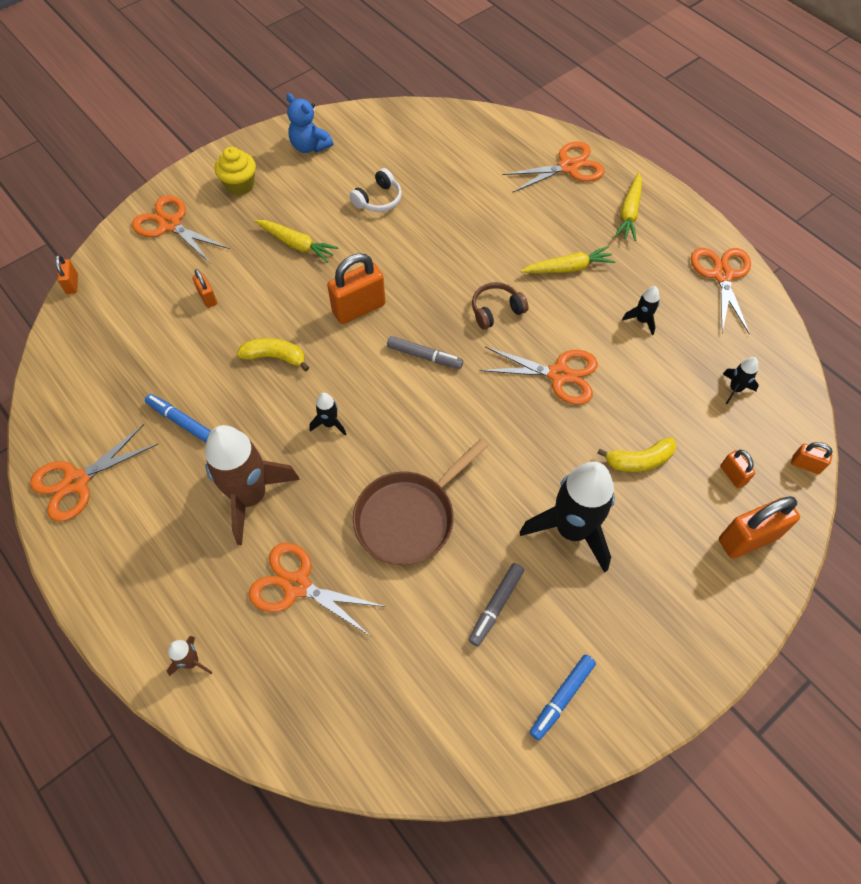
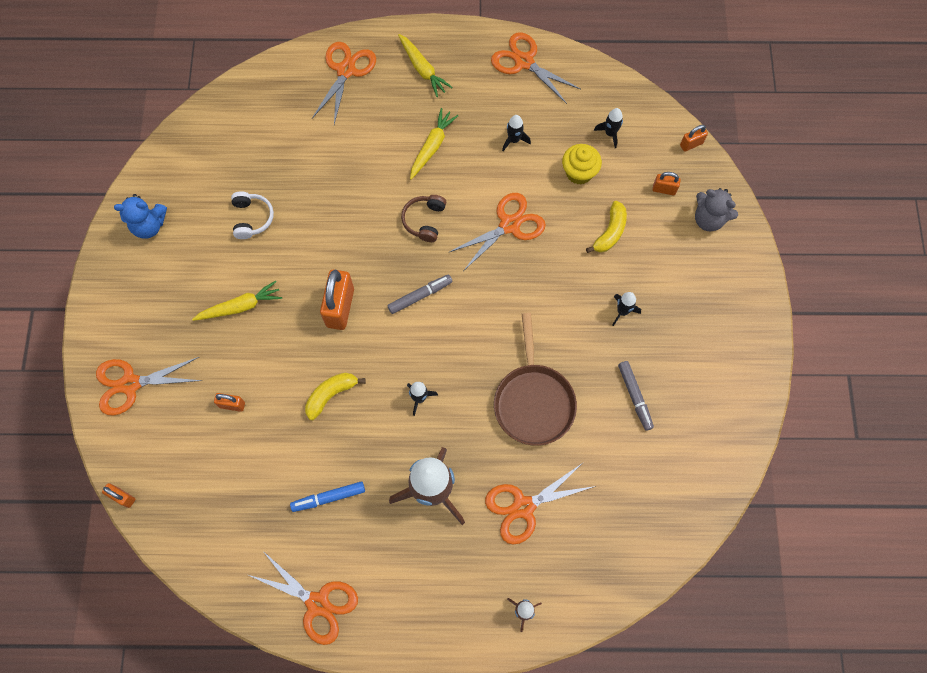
camera: 50 degrees left, 10 degrees up
orange scissors [30,424,158,521] -> orange scissors turned 60 degrees counterclockwise [249,550,358,645]
yellow cupcake [215,147,256,195] -> yellow cupcake moved to [562,144,602,184]
black rocket [520,462,615,573] -> black rocket [613,292,641,326], size x0.43
blue marker [530,655,596,740] -> none
orange padlock [719,496,800,559] -> grey teddy bear [695,188,738,231]

